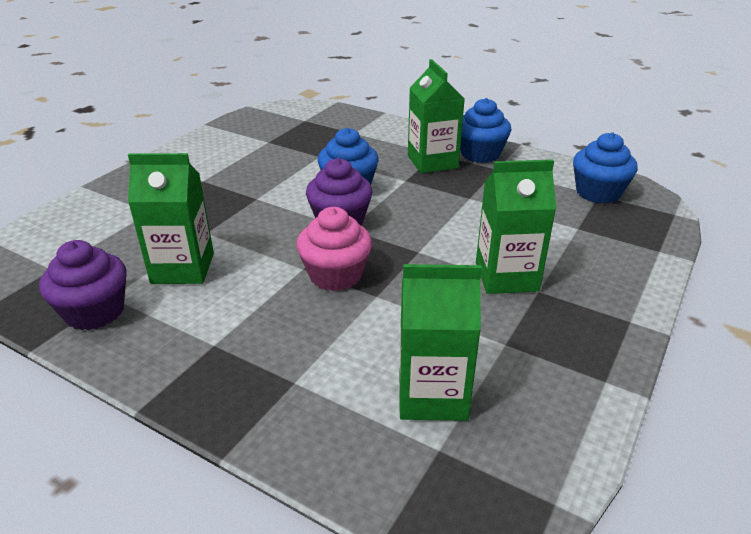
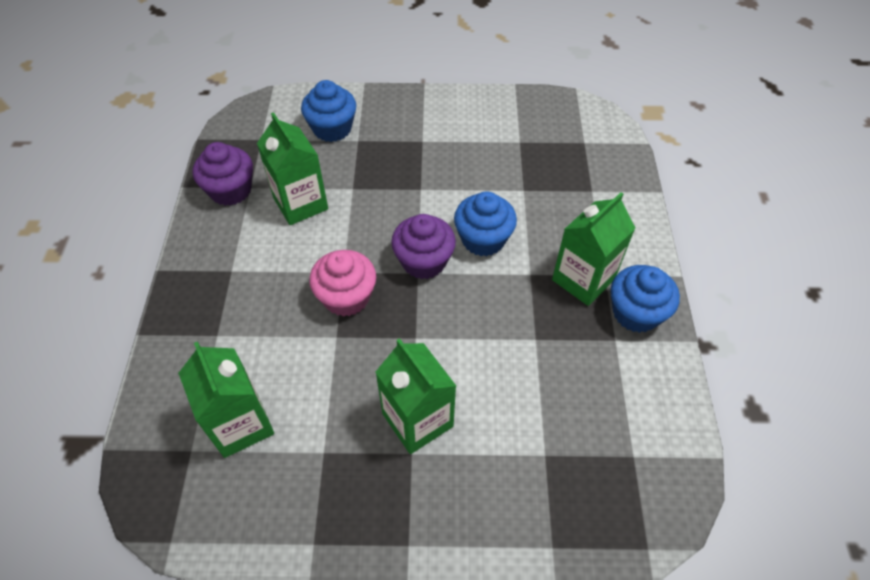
camera: 60 degrees right, 20 degrees up
blue cupcake [573,132,638,204] -> blue cupcake moved to [301,80,356,142]

